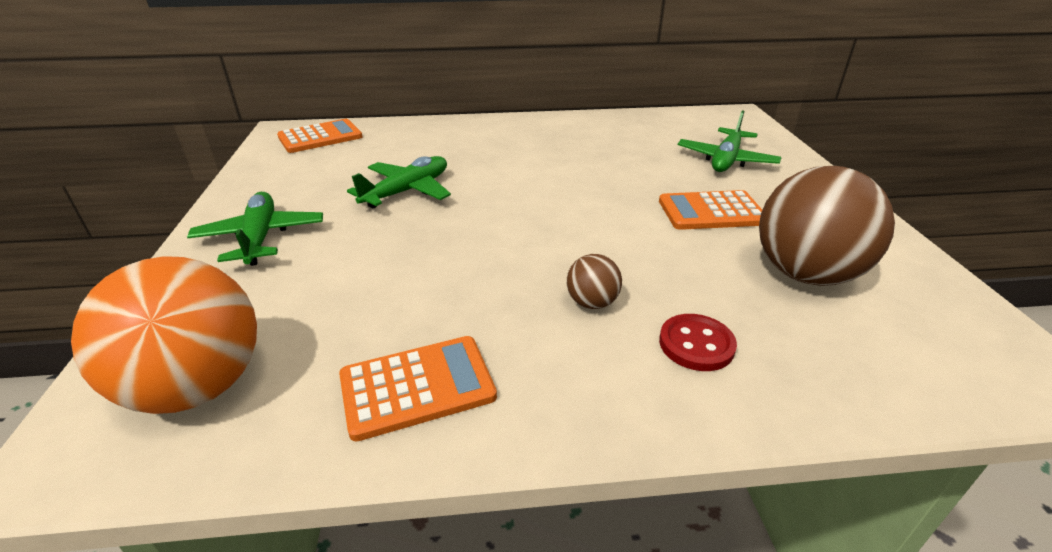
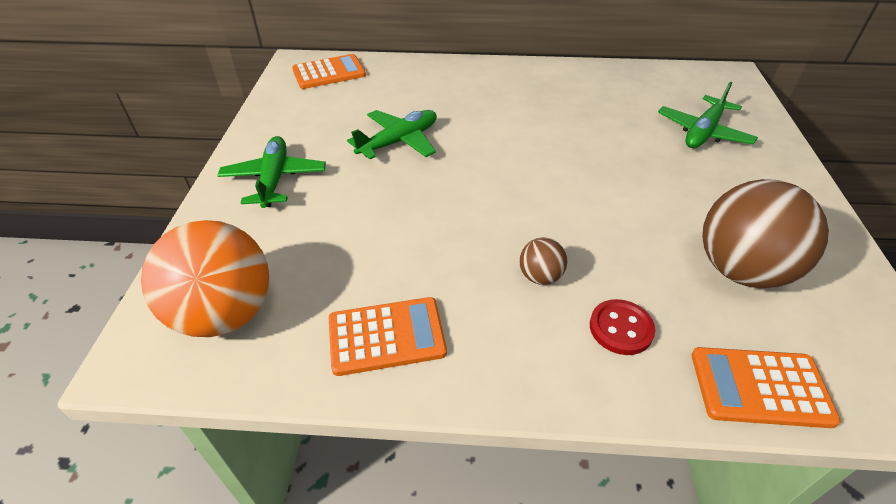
camera: 10 degrees right, 10 degrees up
orange calculator [659,190,762,230] -> orange calculator moved to [691,347,841,428]

